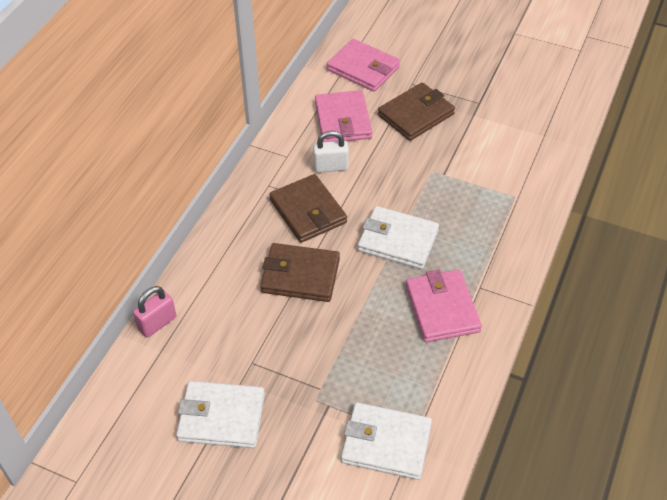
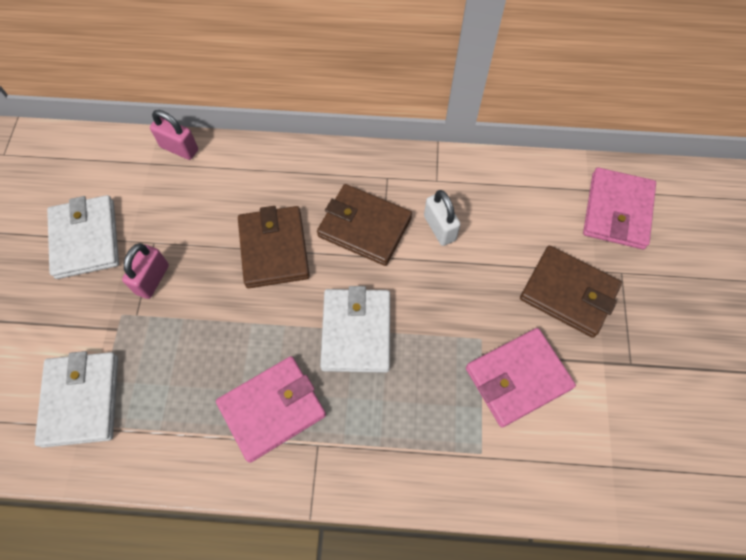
camera: 70 degrees right, 15 degrees up
brown wallet [269,174,347,243] -> brown wallet turned 75 degrees clockwise [317,184,412,266]
pink wallet [315,90,372,142] -> pink wallet moved to [466,328,576,427]
none -> pink padlock [122,243,169,299]

